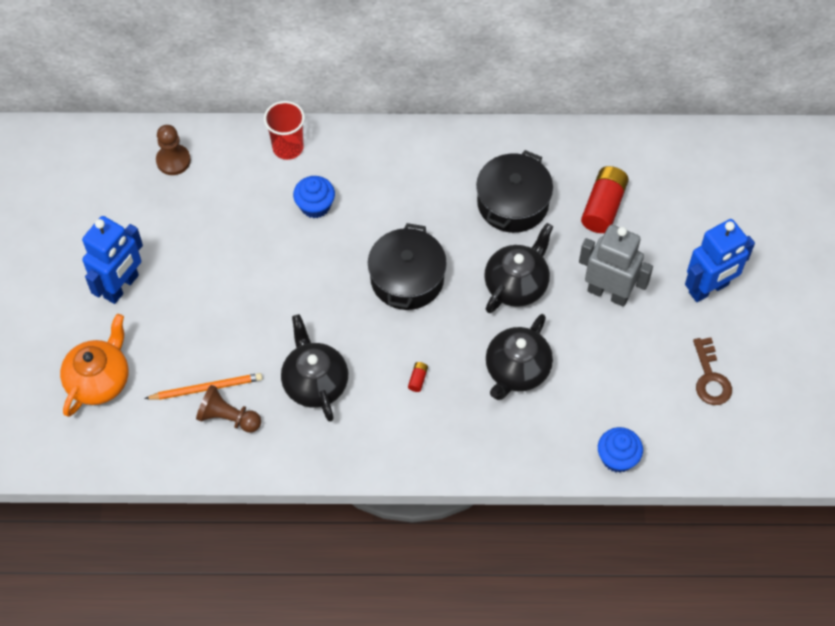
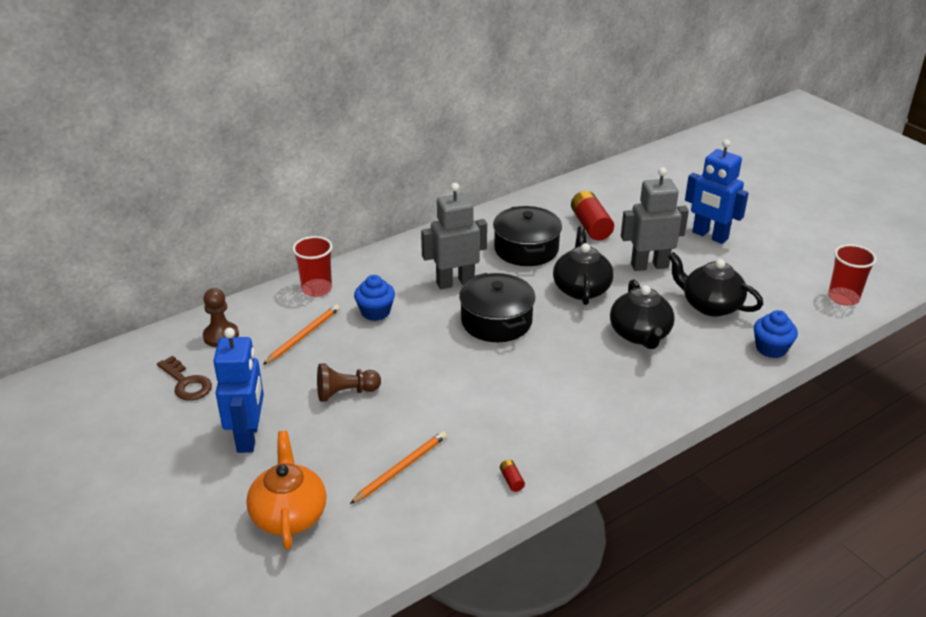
camera: 35 degrees left, 25 degrees down
brown pawn [196,385,261,433] -> brown pawn moved to [317,363,381,402]
black teapot [281,314,348,422] -> black teapot moved to [668,252,763,317]
red battery [408,362,428,392] -> red battery moved to [500,460,525,492]
blue robot [685,219,755,302] -> blue robot turned 105 degrees clockwise [685,139,749,244]
brown key [693,337,732,405] -> brown key moved to [157,356,212,401]
none -> orange pencil [263,304,340,365]
none -> grey robot [421,183,487,289]
none -> red cup [828,244,877,306]

